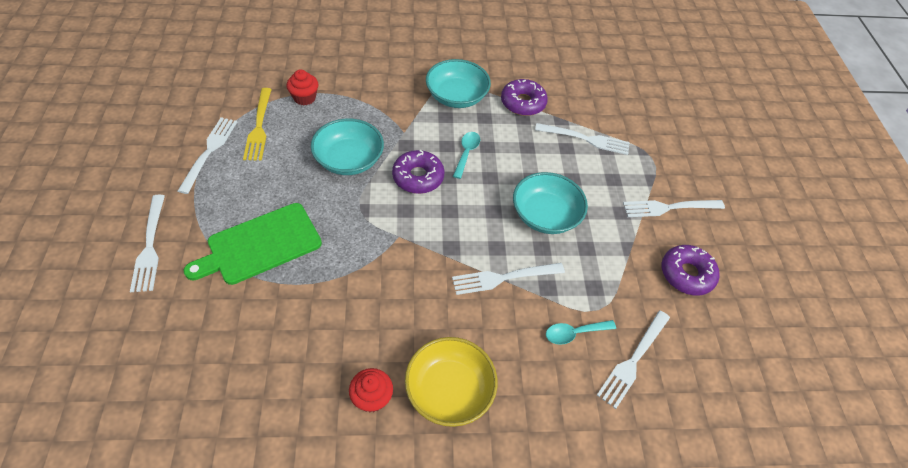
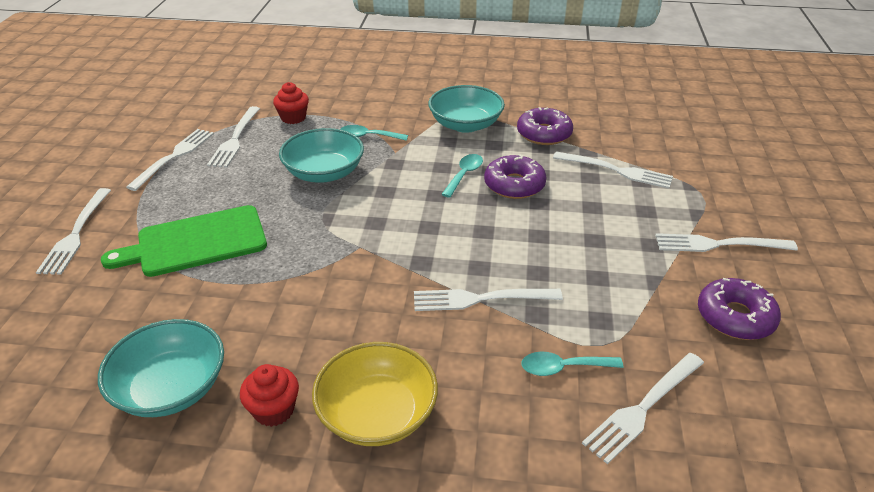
camera: 15 degrees right, 15 degrees down
yellow fork [243,88,272,161] -> white fork [207,106,260,168]
purple donut [392,150,445,194] -> purple donut moved to [484,154,546,199]
turquoise bowl [513,172,588,234] -> turquoise bowl moved to [98,319,224,417]
none -> turquoise spoon [340,125,408,141]

